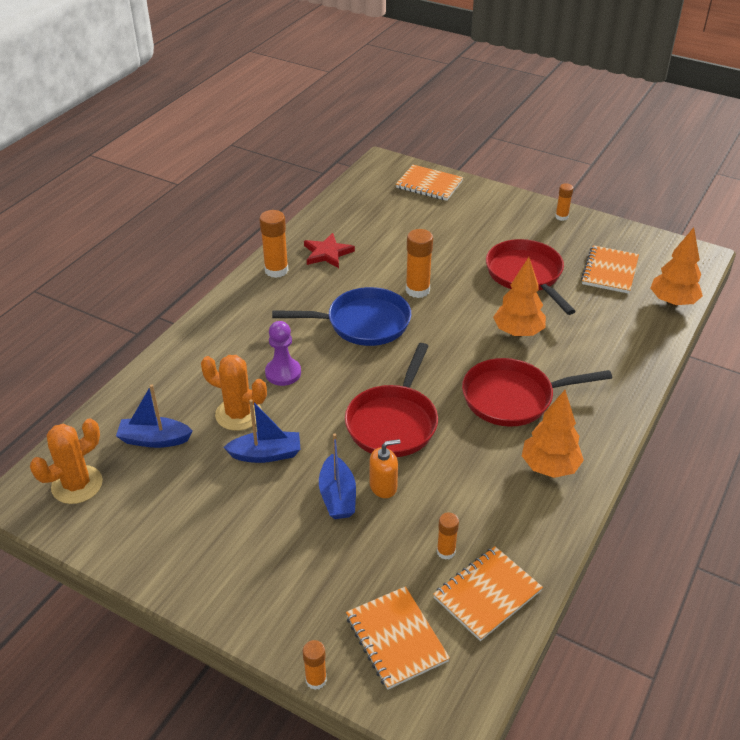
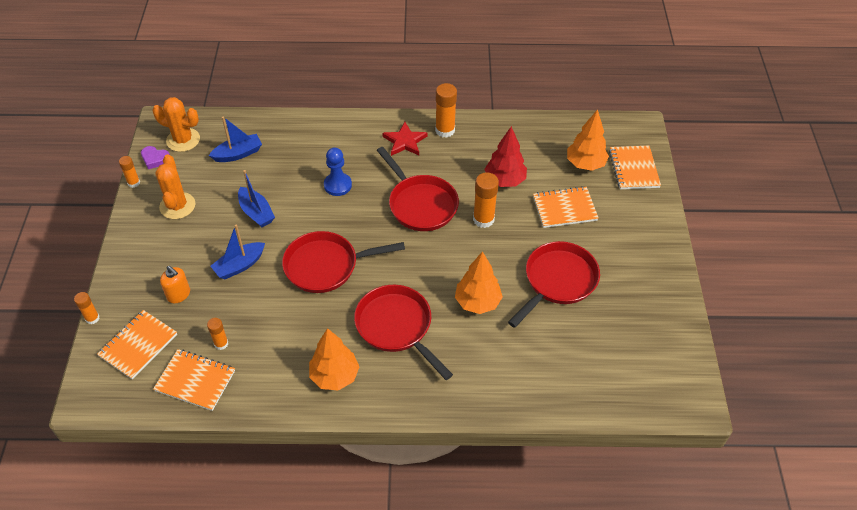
camera: 60 degrees right, 10 degrees up
blue boat [116,384,193,448] -> blue boat turned 90 degrees clockwise [209,116,262,162]
orange cactus [201,355,267,431] -> orange cactus moved to [155,154,195,219]
purple pawn [265,321,301,386] -> blue pawn [324,148,352,196]
blue pan [272,287,411,346] -> red pan [377,147,459,231]
red star [304,233,355,268] -> red star moved to [382,122,428,156]
orange soap dispenser [370,439,401,498] -> orange soap dispenser moved to [160,266,190,303]
orange glue stick [555,184,573,221] -> orange glue stick moved to [119,156,140,188]
orange notebook [581,245,639,294] -> orange notebook moved to [533,186,599,228]
orange tree [650,227,703,306] -> orange tree moved to [567,109,609,171]
none -> purple heart [141,146,170,169]
none -> red tree [484,126,527,187]

